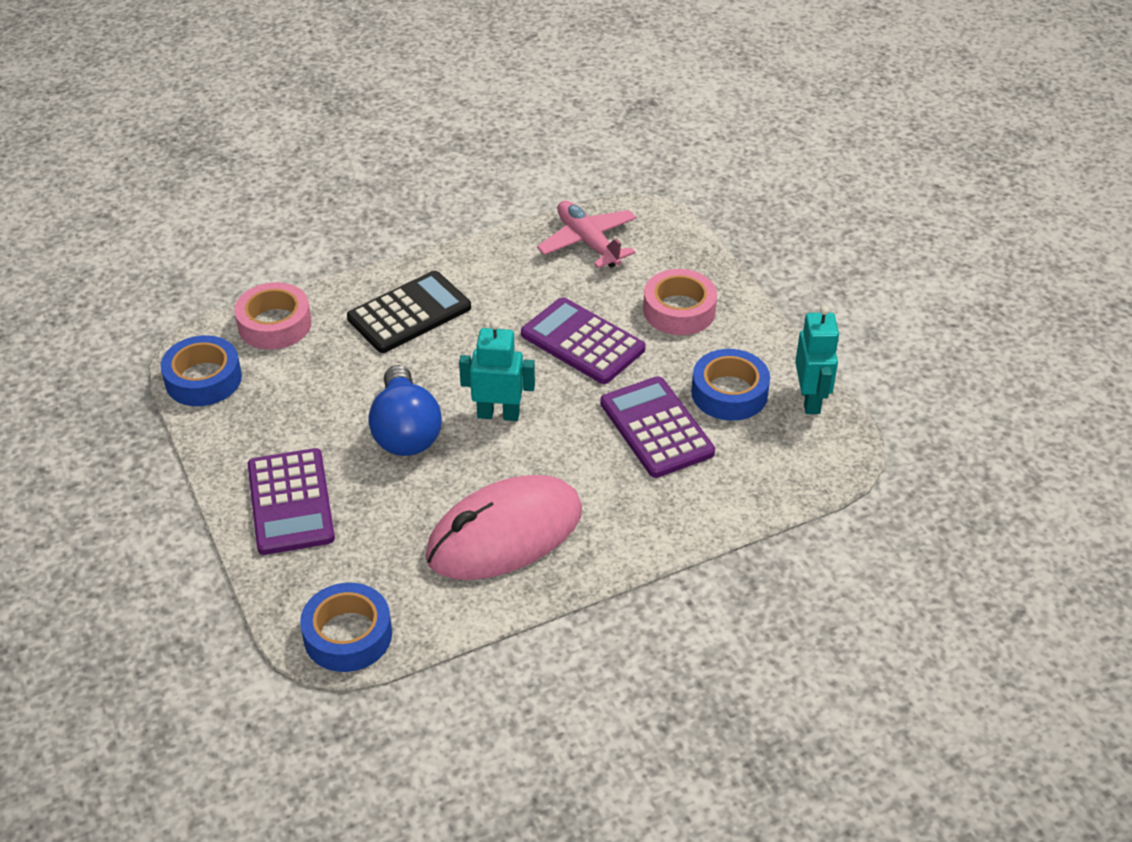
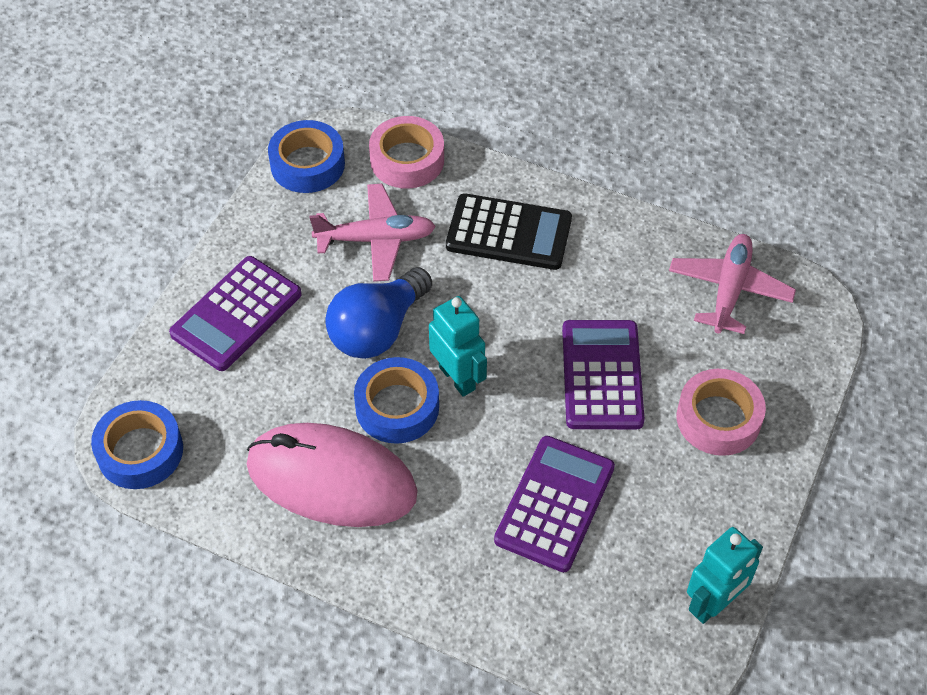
camera: 50 degrees right, 10 degrees up
blue tape [691,349,770,421] -> blue tape moved to [354,357,439,444]
none -> pink plane [309,184,436,282]

